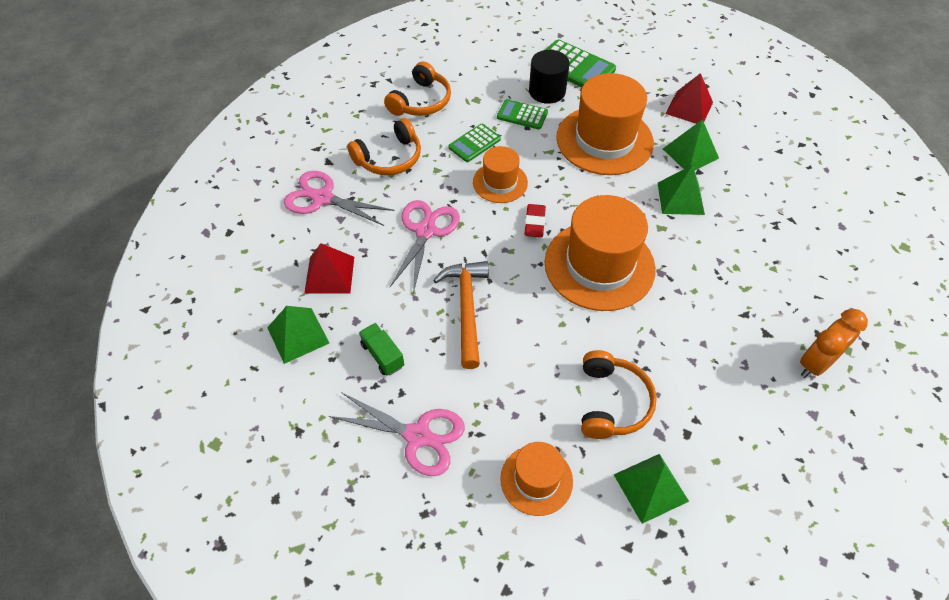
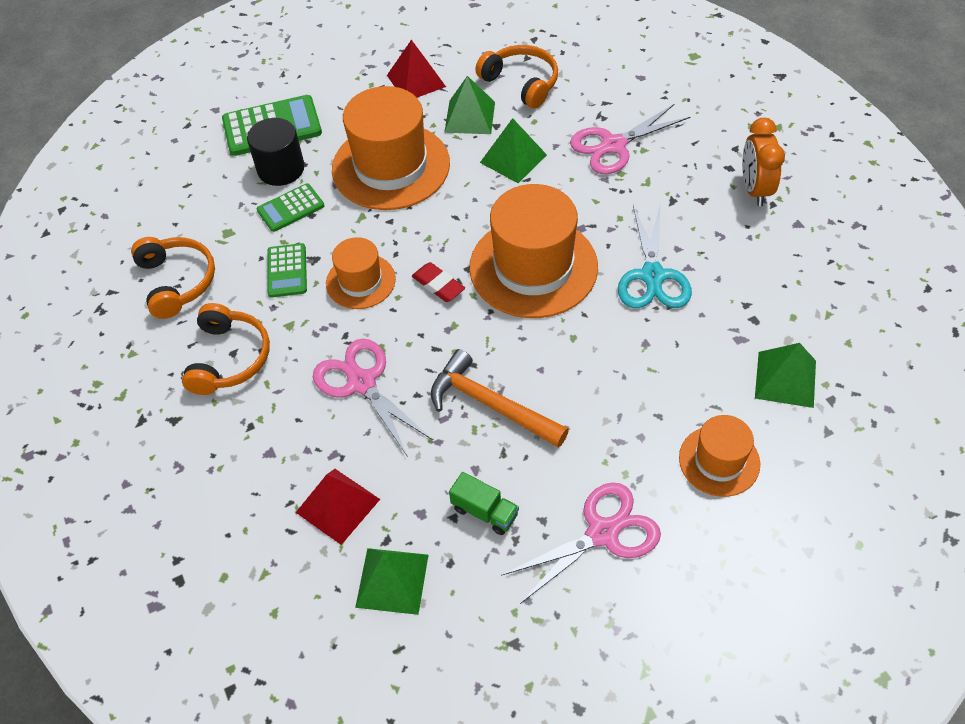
camera: 50 degrees left, 0 degrees up
pink scissors [284,171,395,226] -> pink scissors moved to [570,104,690,174]
green truck [359,323,404,376] -> green truck turned 150 degrees counterclockwise [449,472,519,535]
orange headphones [581,350,657,439] -> orange headphones moved to [475,45,558,109]
none -> turquoise scissors [618,205,692,308]

